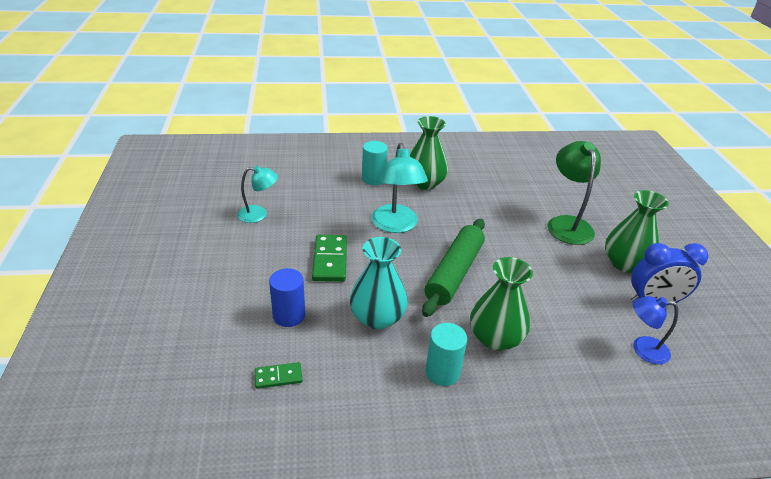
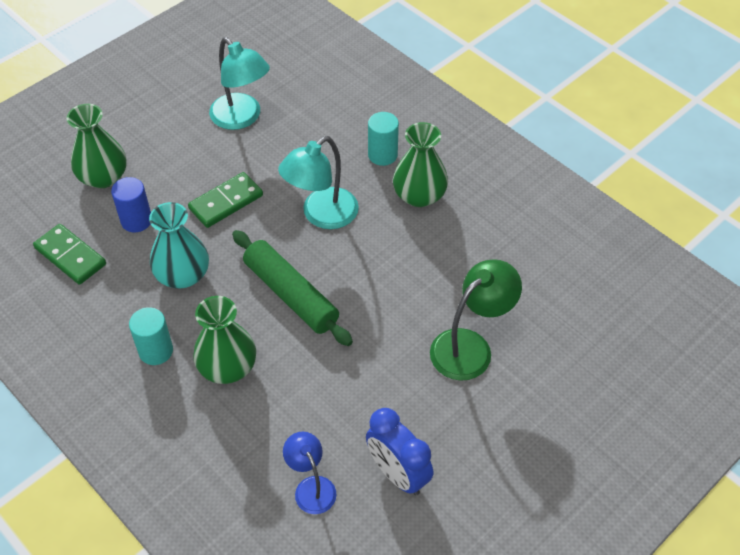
camera: 55 degrees right, 15 degrees up
turquoise lamp [237,166,278,223] -> turquoise lamp [209,37,270,130], size x1.62
green domino [255,362,303,389] -> green domino [33,224,106,285], size x1.74
green rolling pin [422,219,485,317] -> green rolling pin turned 60 degrees clockwise [232,230,353,346]
green vase [605,190,669,273] -> green vase moved to [66,104,127,188]

